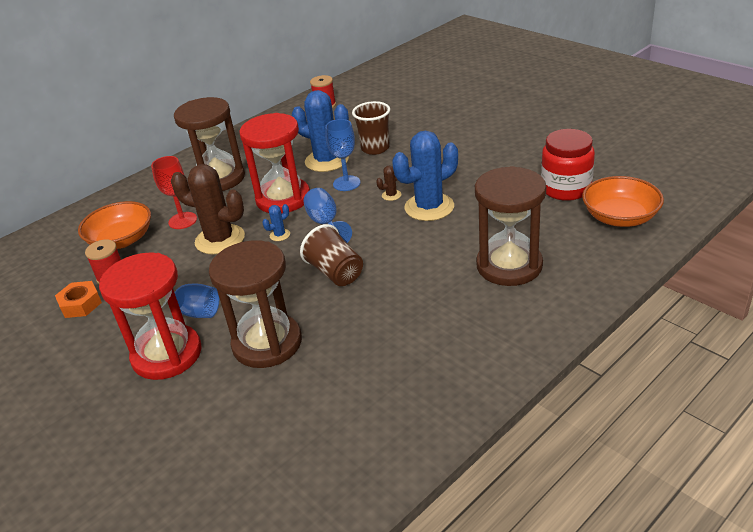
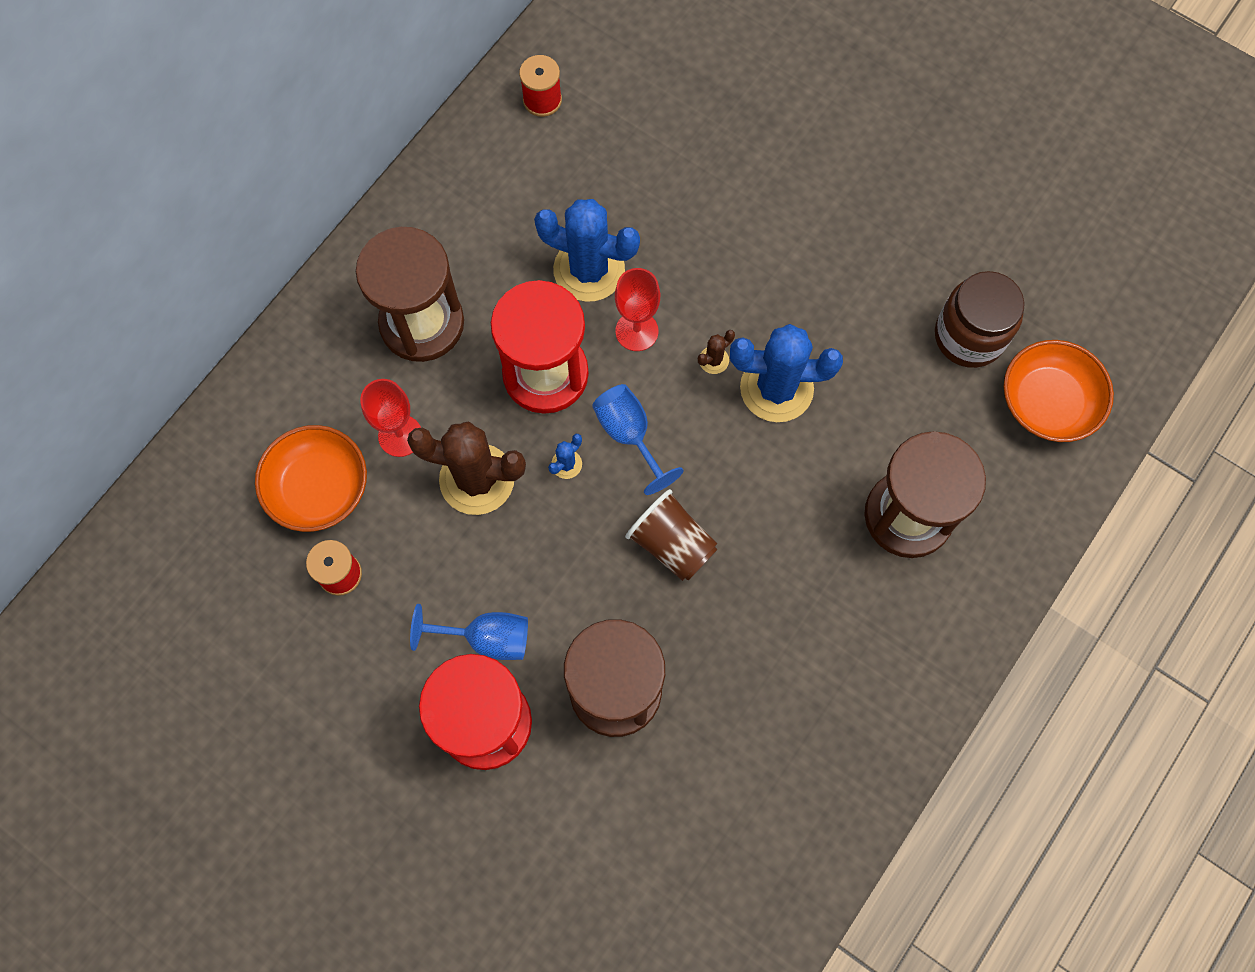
camera: 15 degrees left, 35 degrees up
orange nut [55,281,102,318] -> none
blue goblet [325,119,360,191] -> red goblet [615,268,660,351]
brown cup [352,101,390,155] -> none
blue cactus [392,131,458,221] -> blue cactus turned 45 degrees clockwise [730,324,843,422]
red jar [541,129,595,201] -> brown jar [935,271,1025,368]

